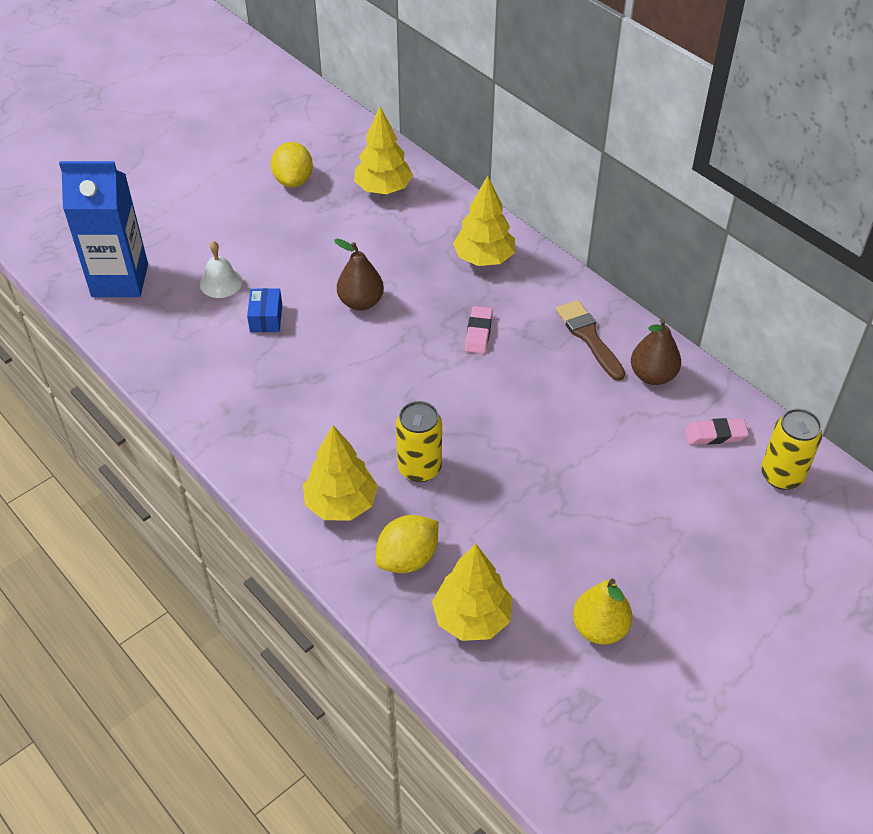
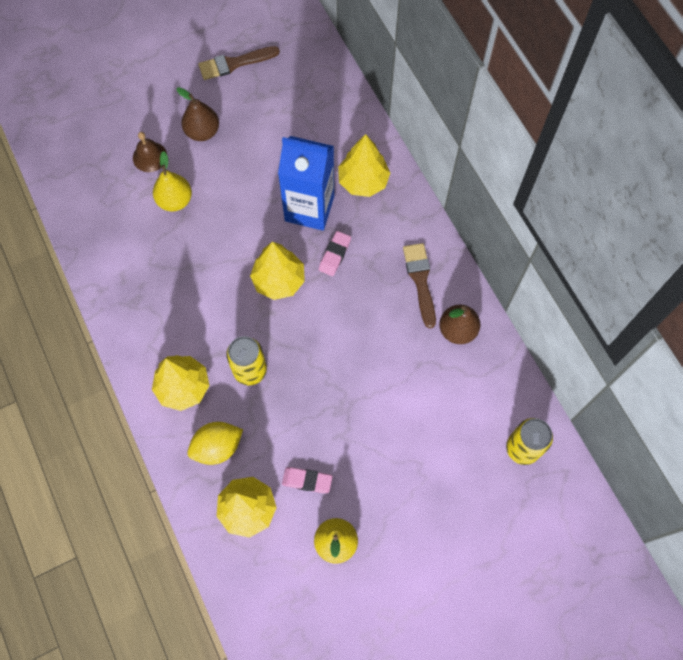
camera: 15 degrees right, 20 degrees up
blue carton [59,161,148,297] -> blue carton moved to [278,136,334,231]
white bell [200,241,243,298] -> brown bell [133,132,167,172]
blue box [247,288,282,332] -> yellow pear [153,151,192,211]
yellow lemon [271,142,313,188] -> brown brush [198,46,280,80]
brown pear [334,239,384,311] -> brown pear moved to [177,87,219,141]
yellow tree [354,107,413,194] -> yellow tree moved to [250,242,305,300]
pink eraser [685,418,749,445] -> pink eraser moved to [282,467,332,493]

